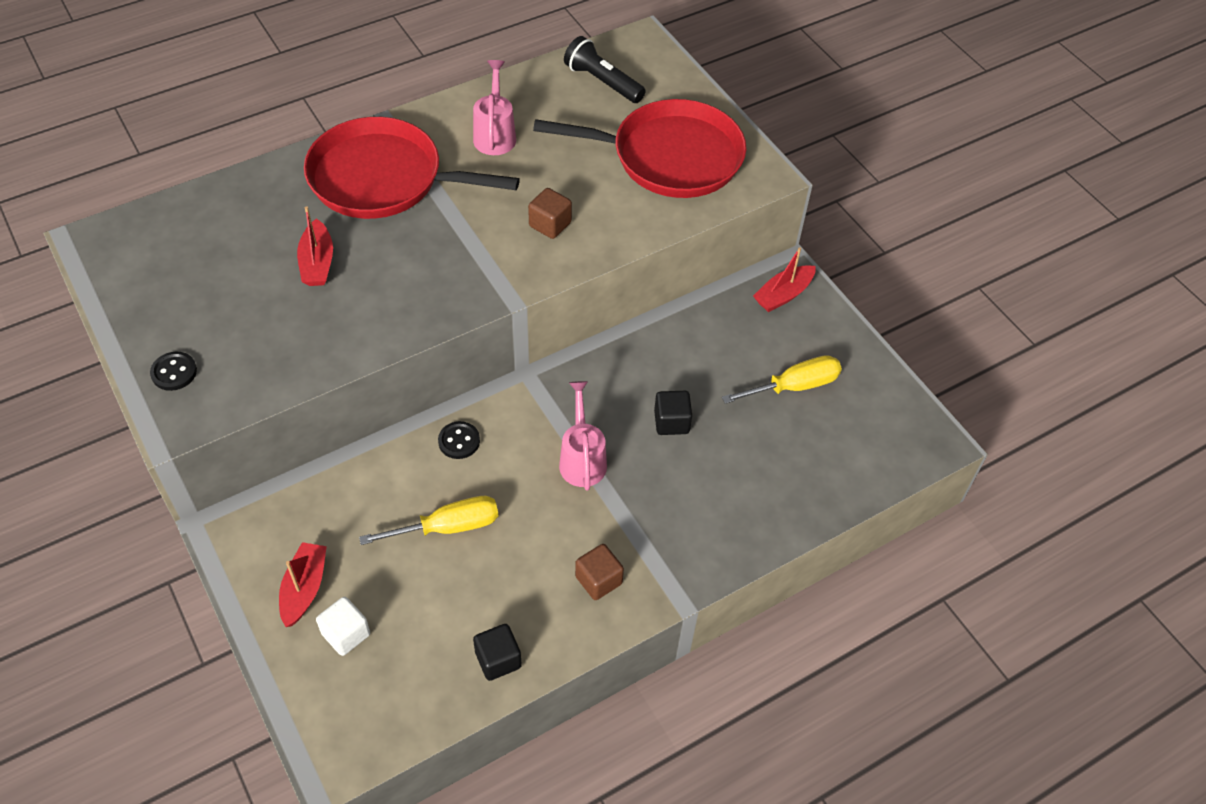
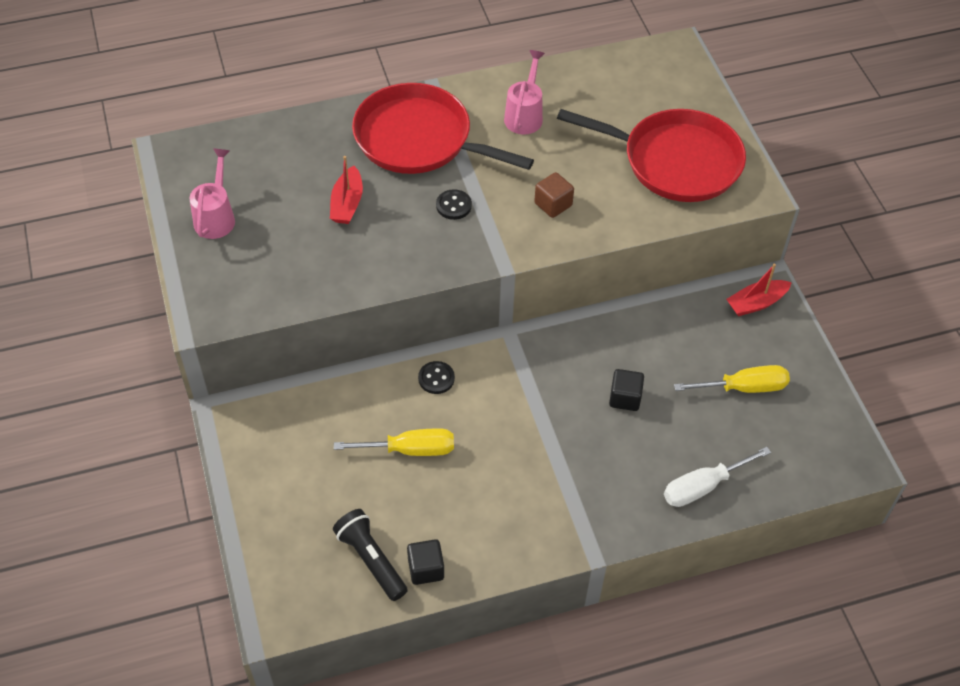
camera: 15 degrees right, 0 degrees up
black button [150,352,197,391] -> black button moved to [436,189,472,220]
red boat [279,542,327,627] -> none
white cube [316,597,370,656] -> none
pink watering can [559,381,607,490] -> pink watering can moved to [190,148,235,239]
black flashlight [564,36,646,103] -> black flashlight moved to [333,509,408,601]
brown cube [575,544,624,600] -> none
none -> white screwdriver [664,447,771,507]

